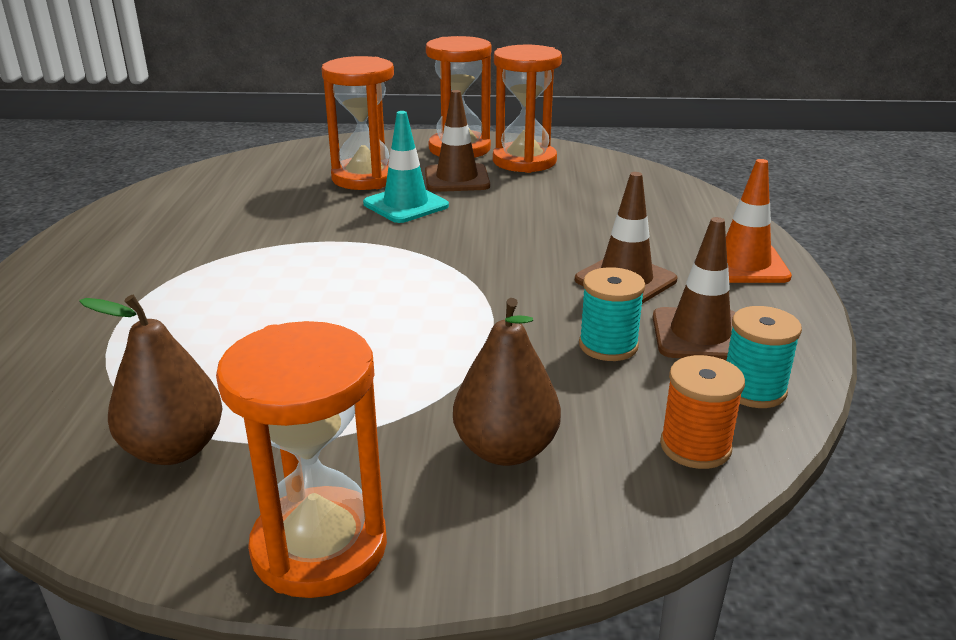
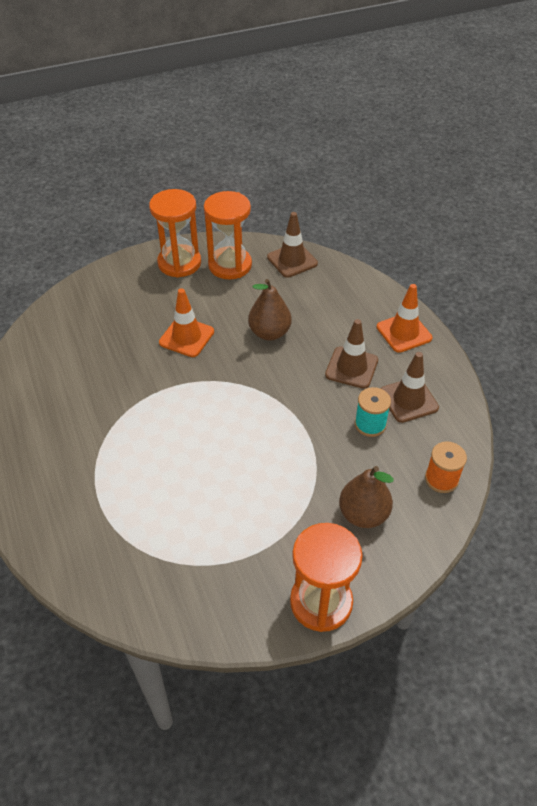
camera: 25 degrees left, 20 degrees up
brown pear [79,295,223,465] -> brown pear moved to [248,279,292,341]
orange hourglass [322,56,394,190] -> none
turquoise traffic cone [363,111,449,223] -> orange traffic cone [159,288,214,357]
brown traffic cone [425,90,490,192] -> brown traffic cone moved to [267,212,318,278]
turquoise spool [726,306,802,408] -> none

